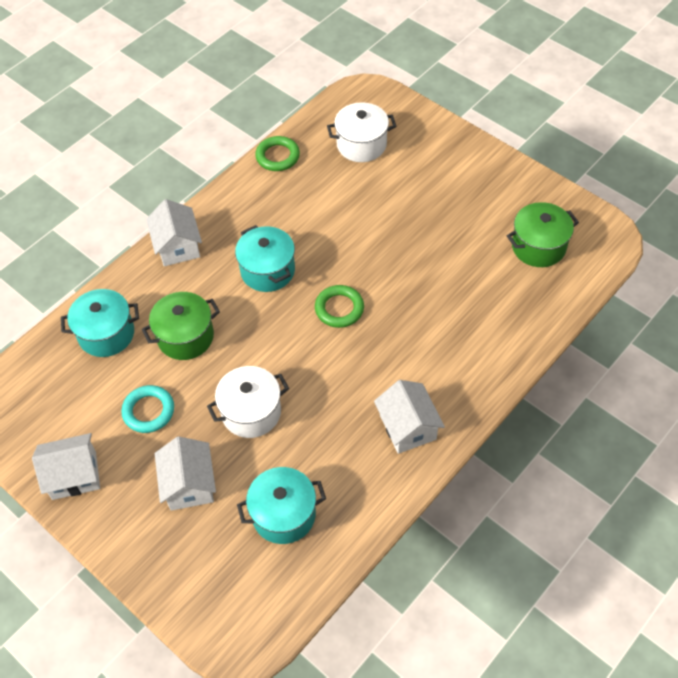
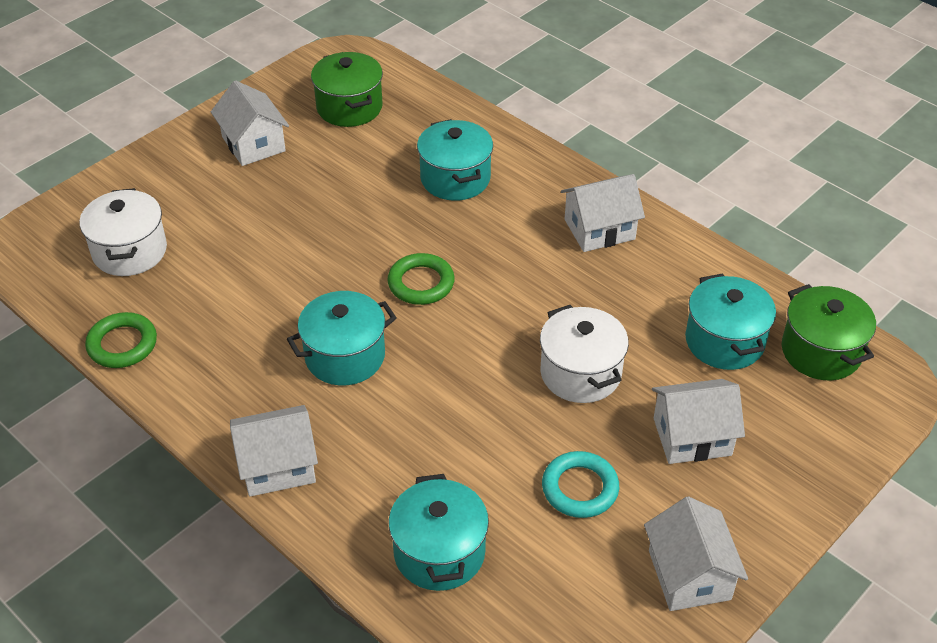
camera: 90 degrees left, 10 degrees down
green pot [142,292,220,360] -> green pot moved to [782,284,876,380]
none -> white house [211,80,289,166]
none -> turquoise pot [417,119,493,201]

